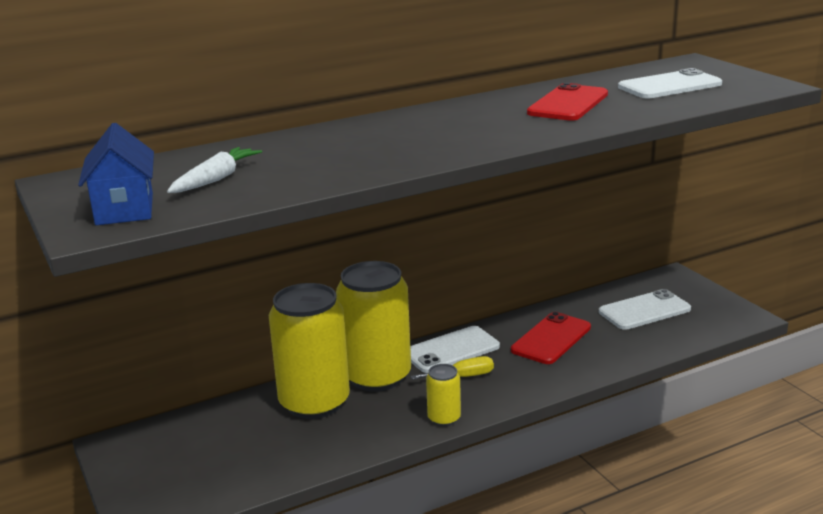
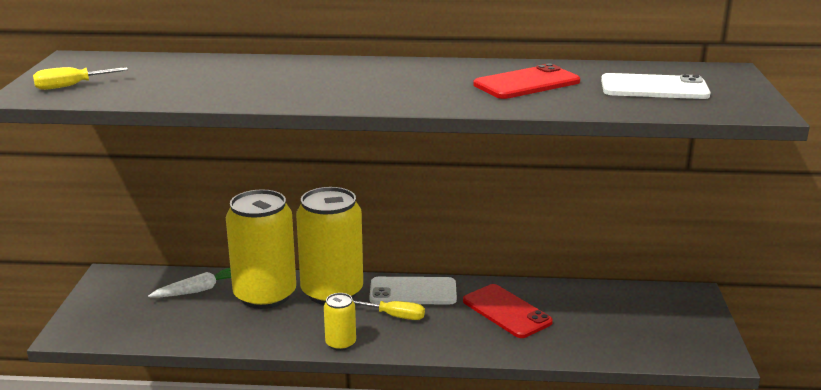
camera: 30 degrees right, 0 degrees up
blue house [78,123,154,225] -> yellow screwdriver [33,67,128,90]
white carrot [167,147,262,193] -> white carrot moved to [148,268,231,297]
red phone [511,312,591,364] -> red phone turned 75 degrees clockwise [463,284,553,338]
white phone [599,289,691,330] -> none

